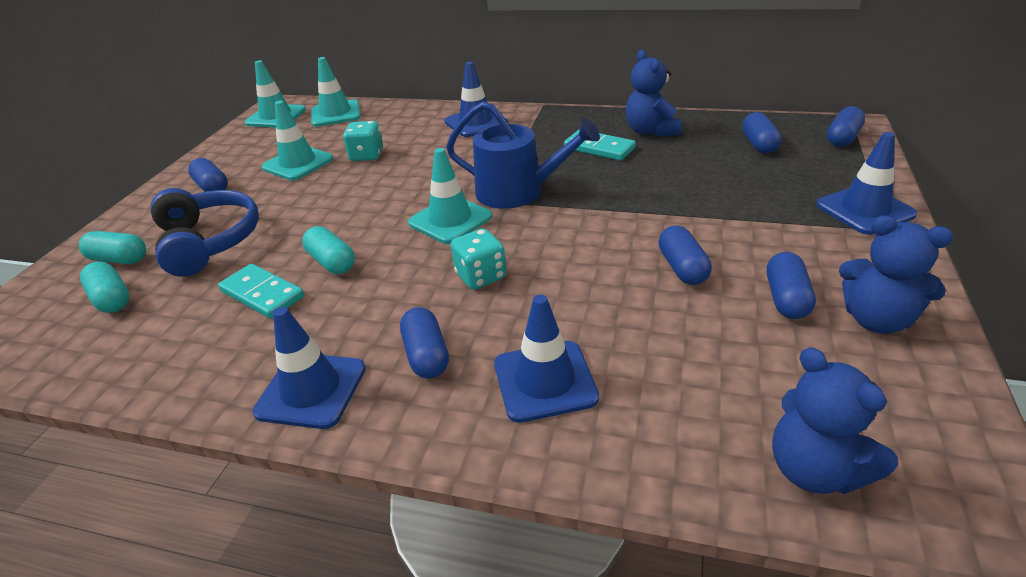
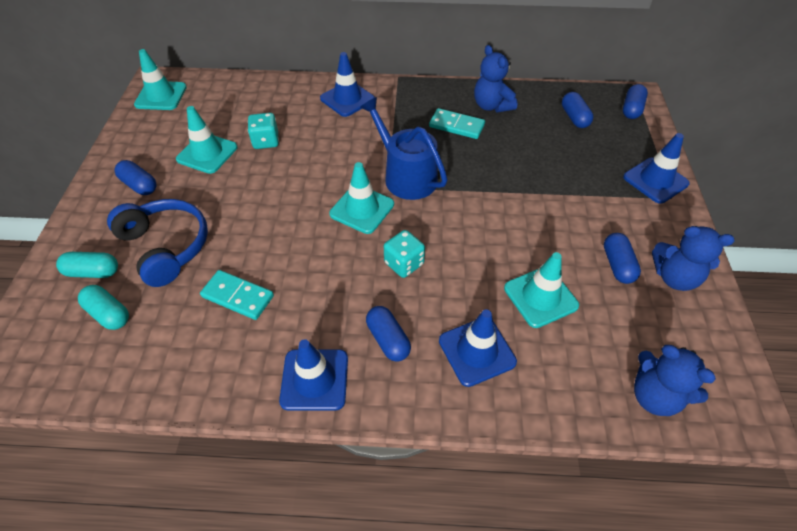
camera: 15 degrees left, 15 degrees up
turquoise capsule [302,226,355,274] -> none
turquoise traffic cone [311,57,361,127] -> turquoise traffic cone moved to [504,252,579,328]
blue watering can [446,101,600,209] -> blue watering can turned 135 degrees counterclockwise [360,97,448,200]
blue capsule [659,226,712,285] -> none

